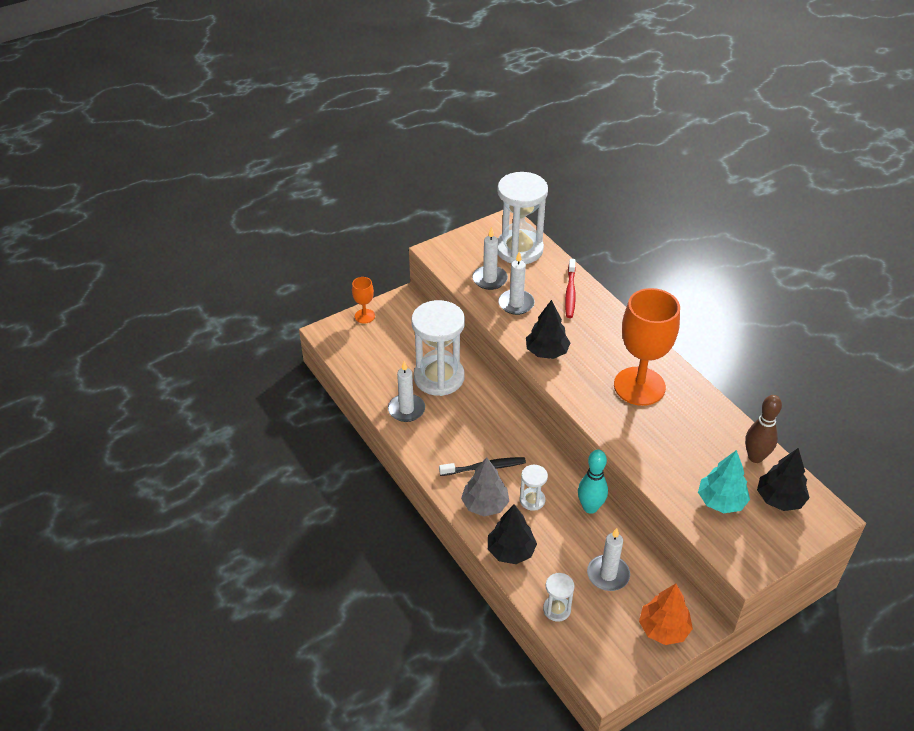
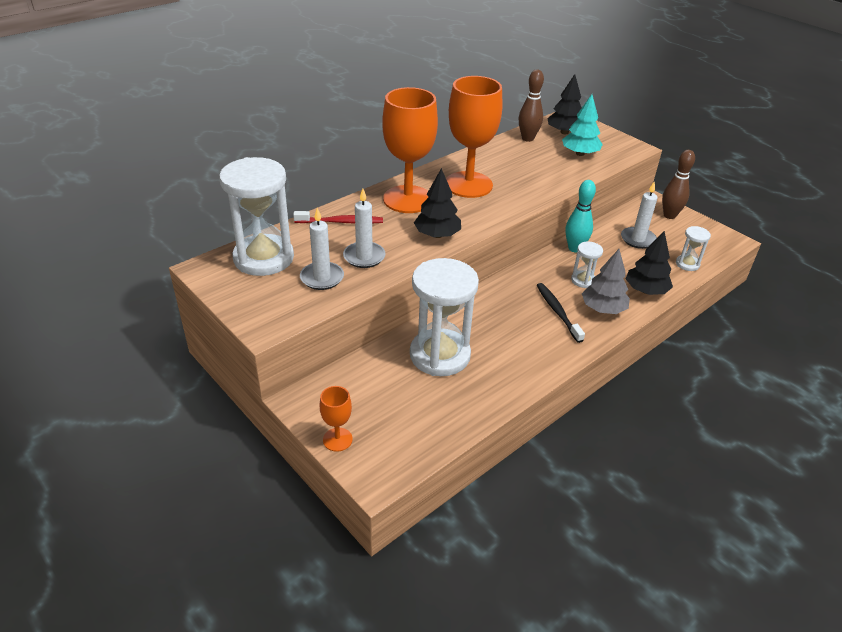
camera: 100 degrees left, 5 degrees down
white candle [388,361,425,422] -> none
orange tree [639,584,693,645] -> brown bowling pin [662,150,695,219]
none -> orange goblet [382,87,438,213]

